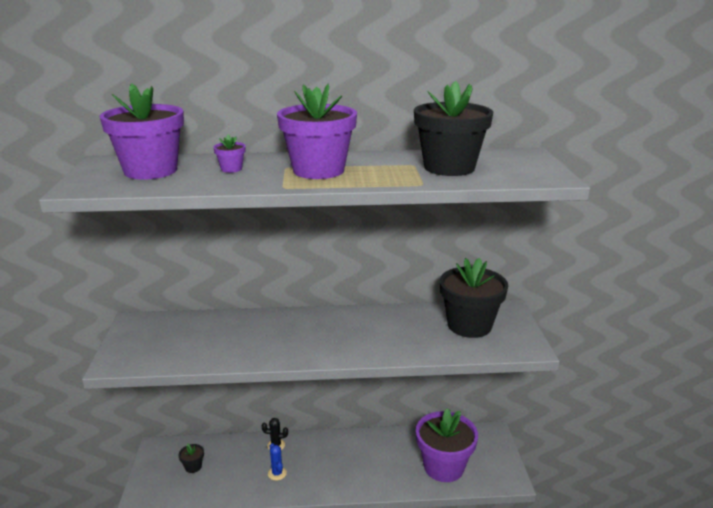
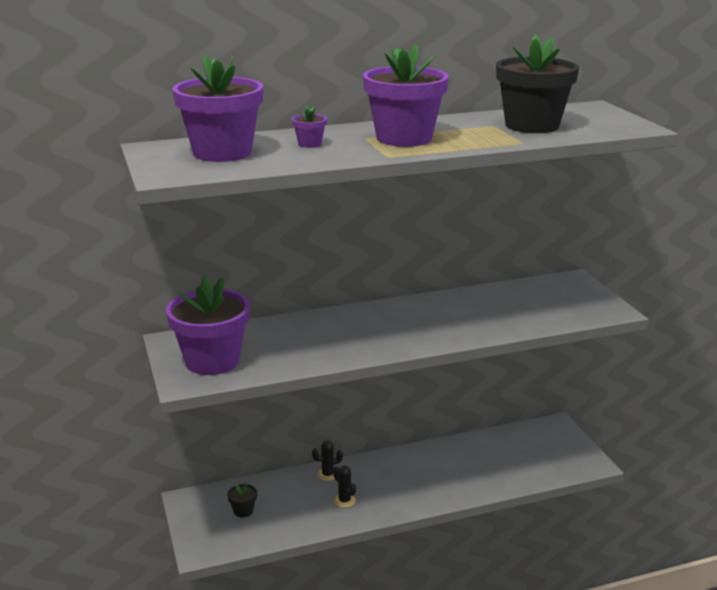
camera: 15 degrees left, 0 degrees up
blue cactus [268,443,287,481] -> black cactus [333,466,356,508]
purple flower pot [416,408,478,482] -> purple flower pot moved to [166,275,250,375]
black flower pot [440,258,508,338] -> none

